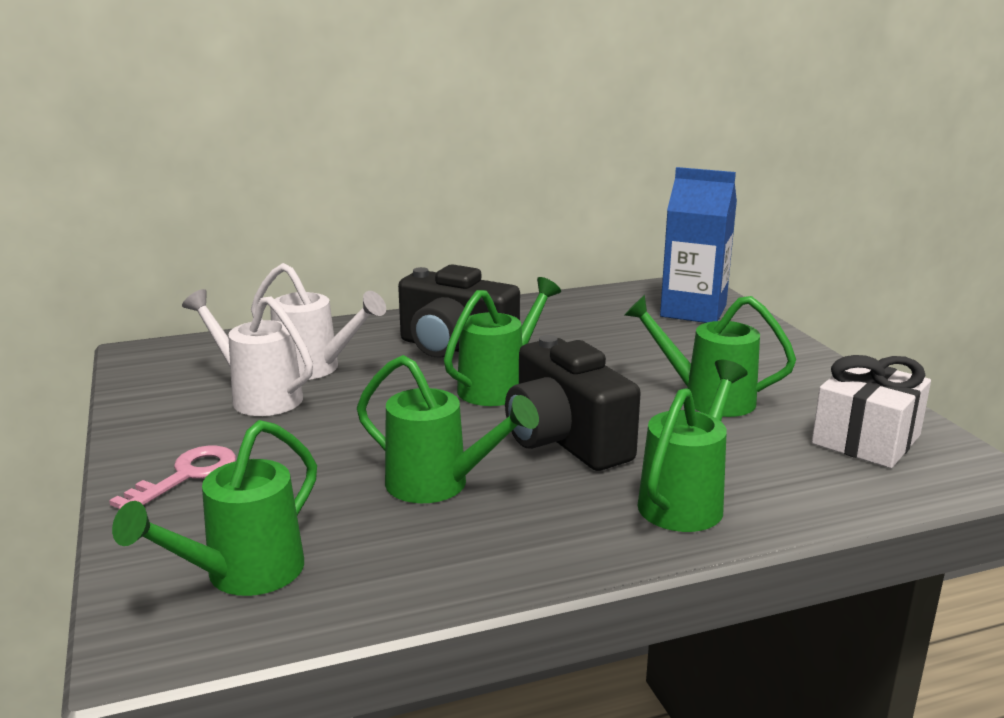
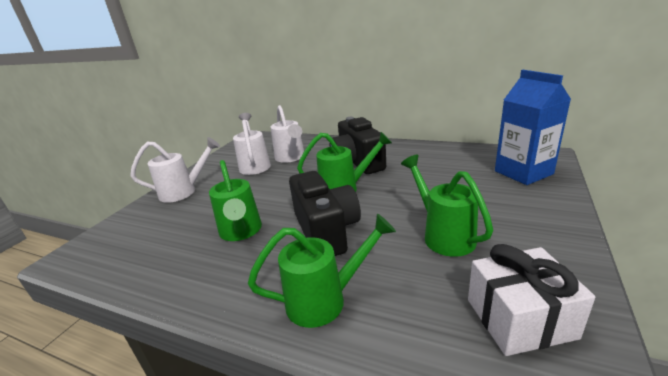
camera: 45 degrees right, 5 degrees up
pink key [109,446,236,509] -> white watering can [130,137,220,203]
green watering can [112,420,317,596] -> none
black camera [505,335,641,471] -> black camera turned 150 degrees clockwise [289,171,361,256]

